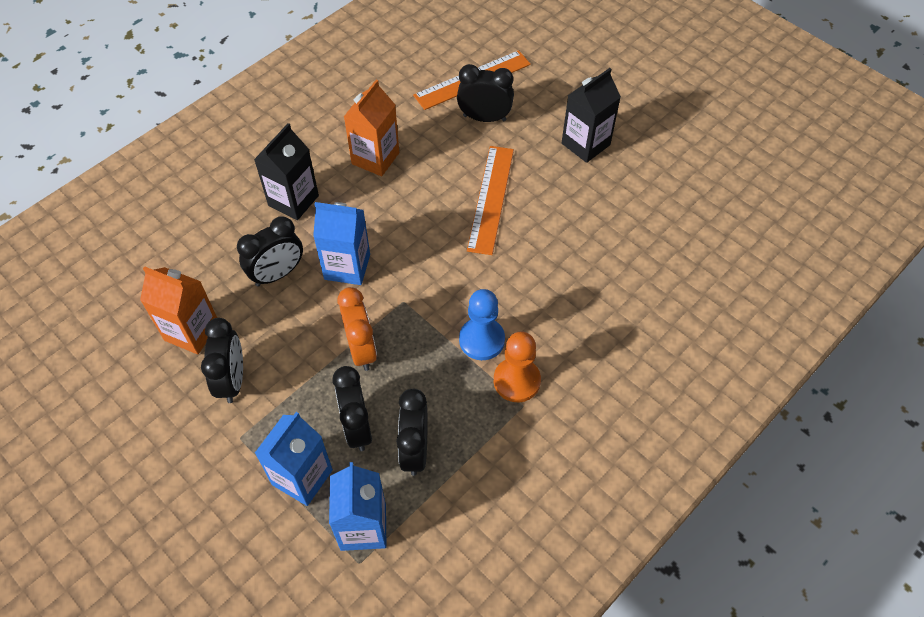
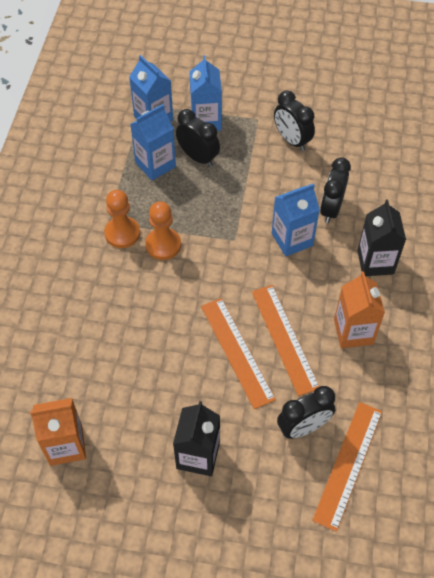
camera: 145 degrees right, 0 degrees up
orange carton [140,266,217,354] -> orange carton moved to [30,398,86,466]
orange clock [337,287,377,371] -> none
black clock [396,389,427,476] -> blue carton [130,104,176,180]
blue pawn [459,289,505,360] -> orange pawn [145,202,181,260]
none -> orange ruler [252,285,320,396]

